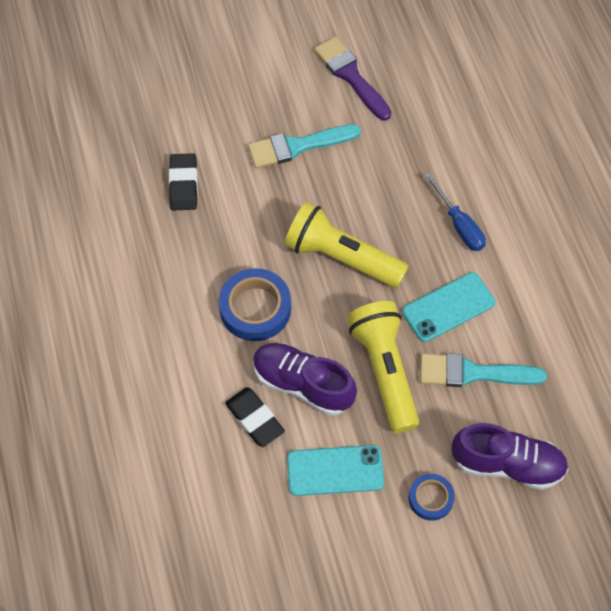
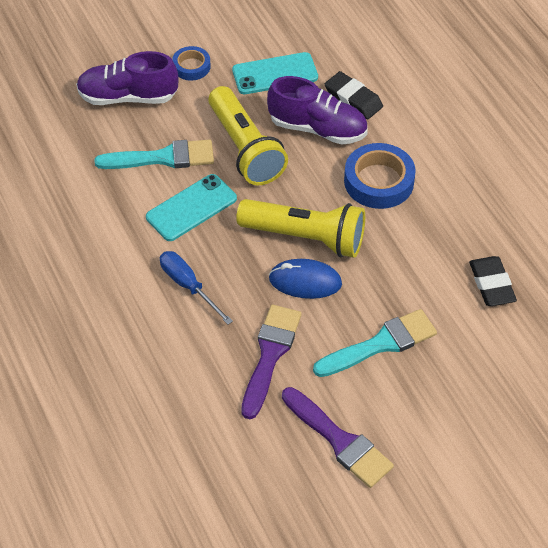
camera: 170 degrees right, 10 degrees down
none -> purple brush [241,305,302,419]
none -> blue mouse [269,259,342,299]

